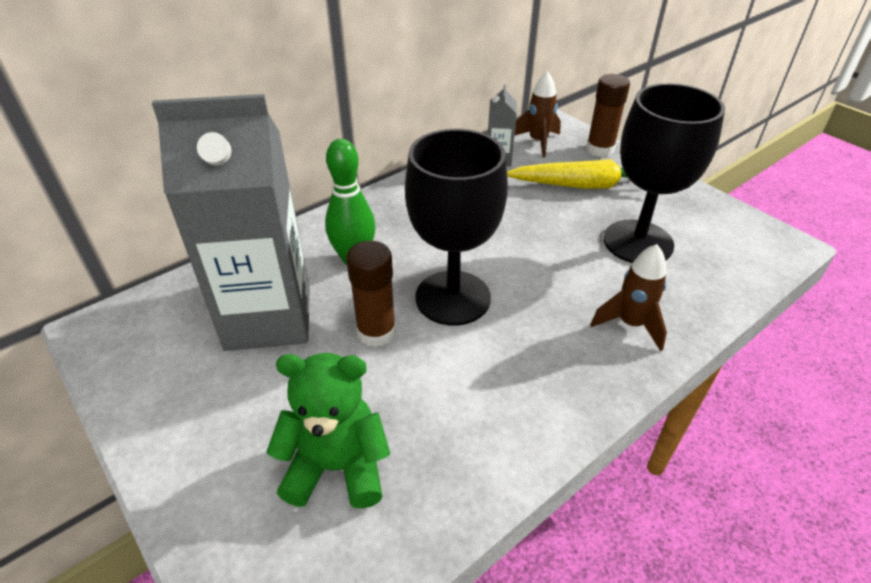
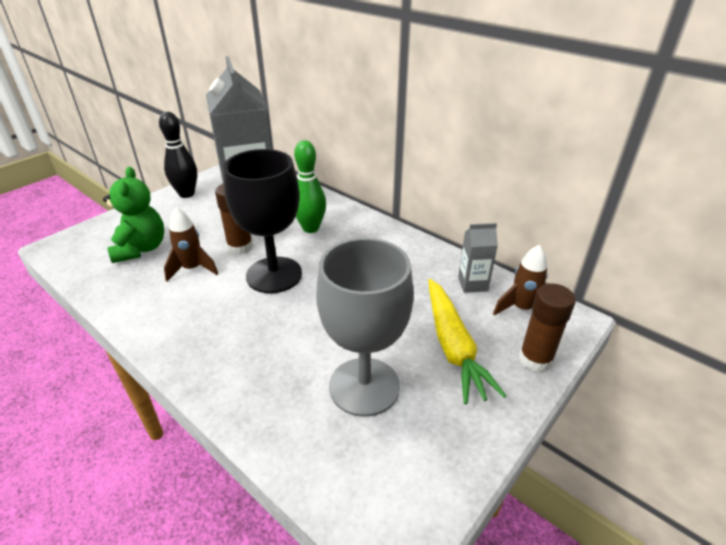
camera: 80 degrees right, 5 degrees down
brown rocket [590,244,667,351] -> brown rocket moved to [164,207,218,282]
black goblet [604,83,725,263] -> grey goblet [316,238,414,417]
none -> black bowling pin [159,112,197,198]

